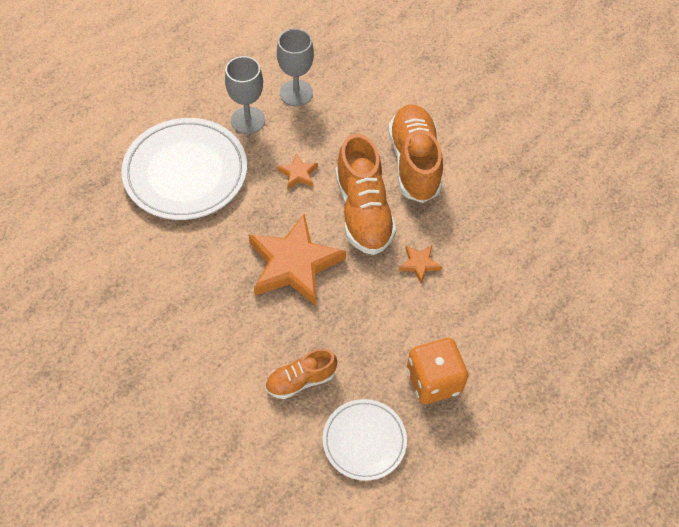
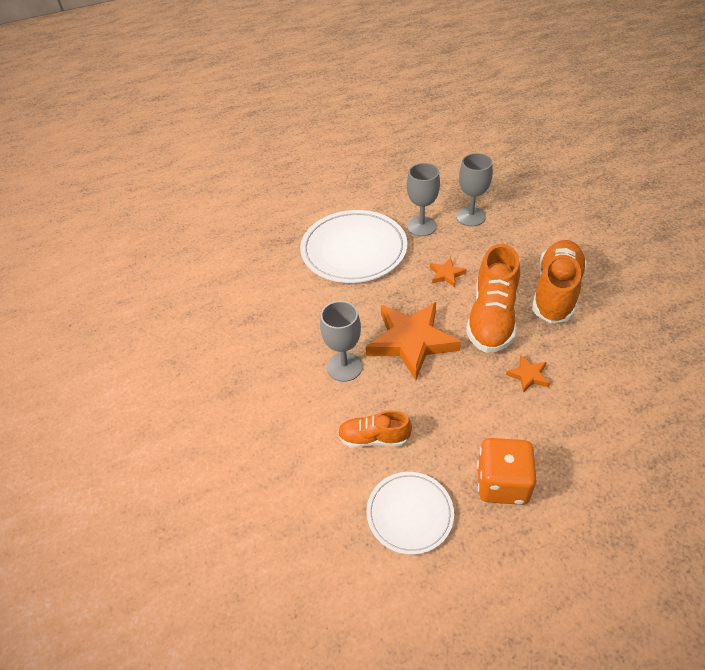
camera: 30 degrees right, 10 degrees down
none -> grey goblet [320,301,363,382]

